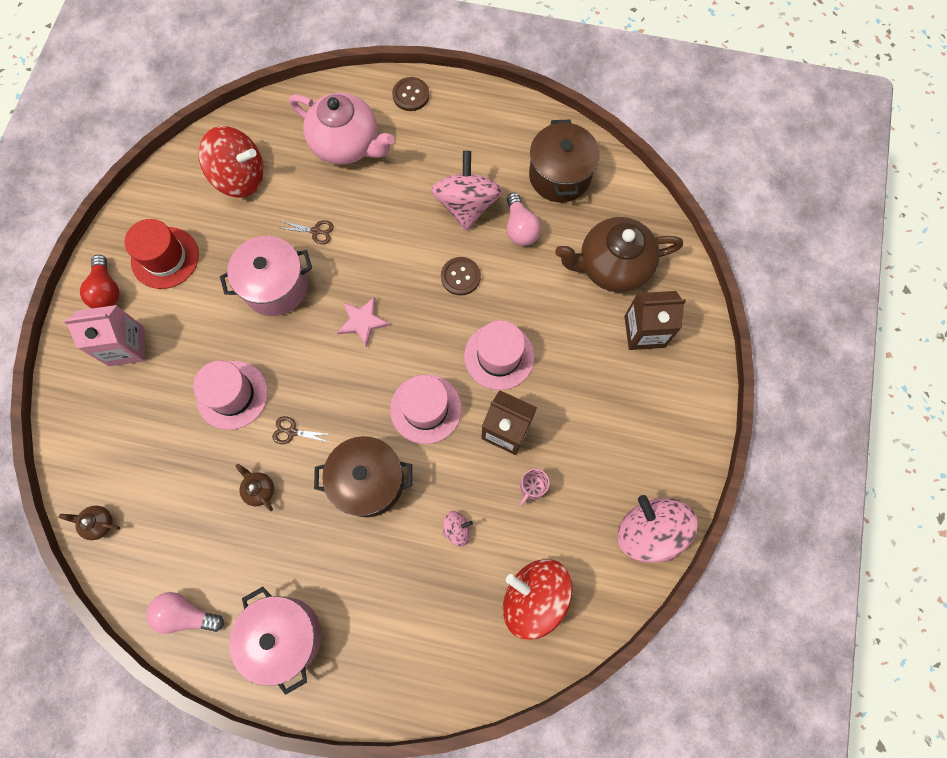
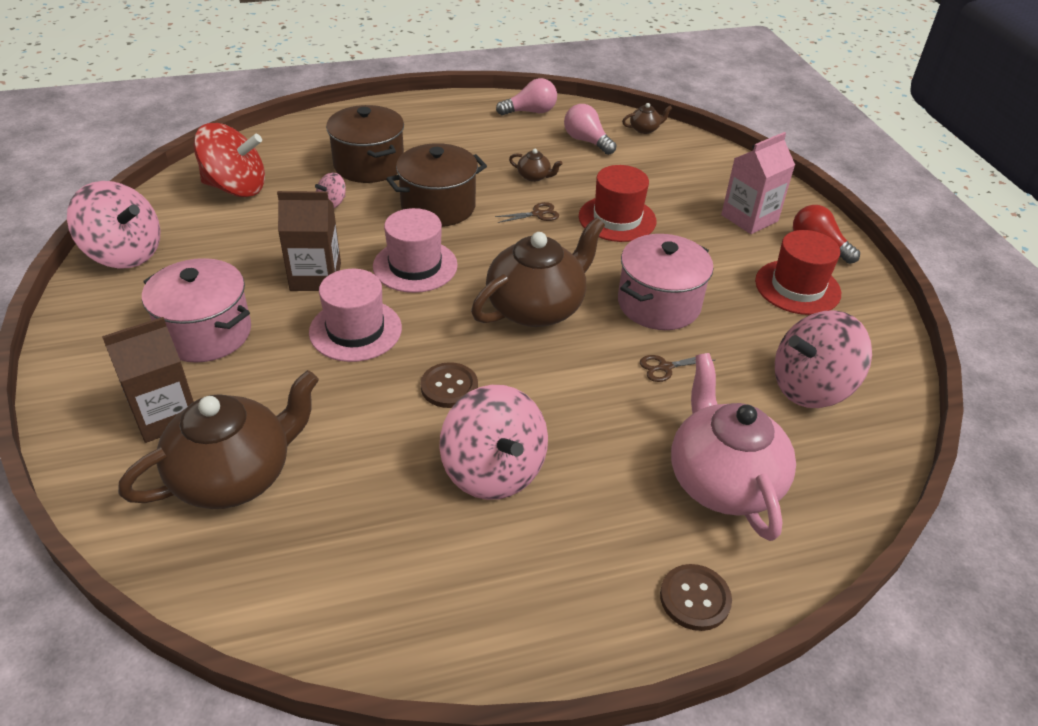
camera: 150 degrees right, 30 degrees down
pink hat [193,361,268,430] -> red hat [579,165,656,242]
red spinning top [199,126,264,198] -> pink spinning top [775,310,872,408]
pink pot [229,587,321,695] -> pink pot moved to [142,258,251,363]
pink teapot [289,93,394,164] -> pink teapot turned 75 degrees clockwise [671,353,796,541]
pink star [337,297,390,347] -> brown teapot [471,218,605,327]
pink light bulb [507,193,541,246] -> pink light bulb moved to [564,104,617,155]
pink mug [520,469,549,506] -> none
brown pot [529,120,600,203] -> brown pot moved to [326,105,404,183]

